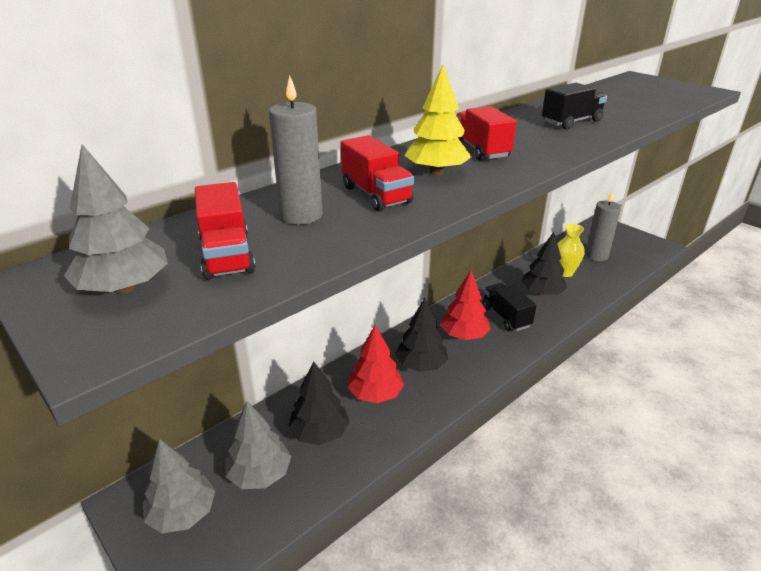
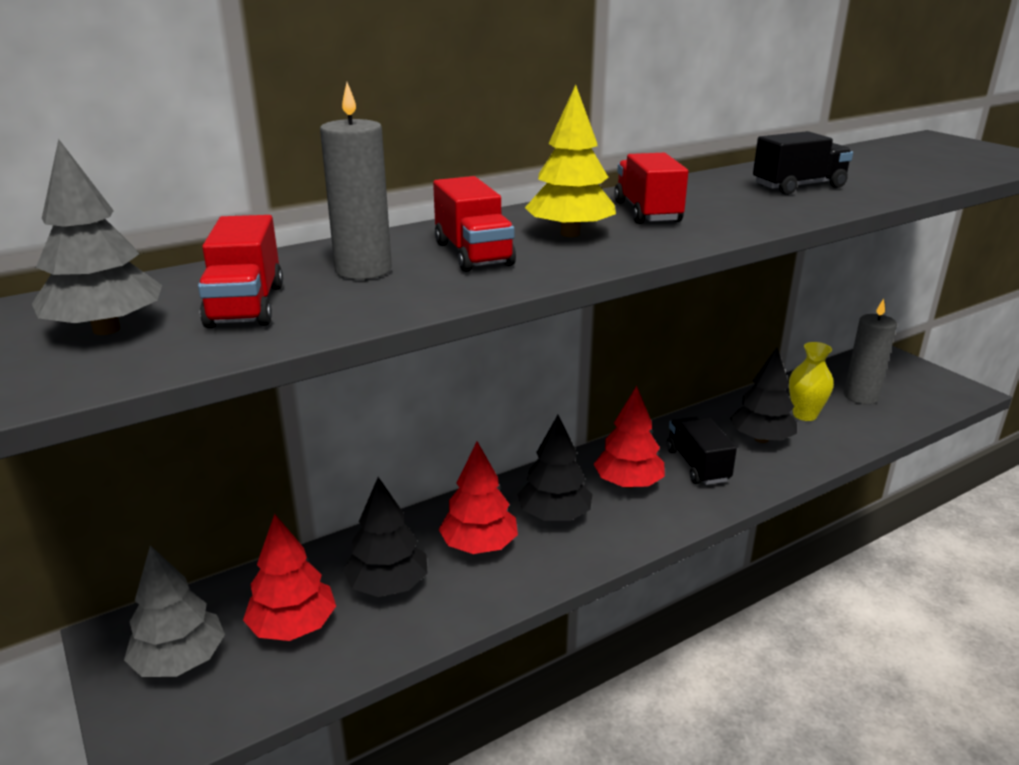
camera: 10 degrees right, 5 degrees down
grey tree [226,401,291,489] -> red tree [243,514,336,641]

